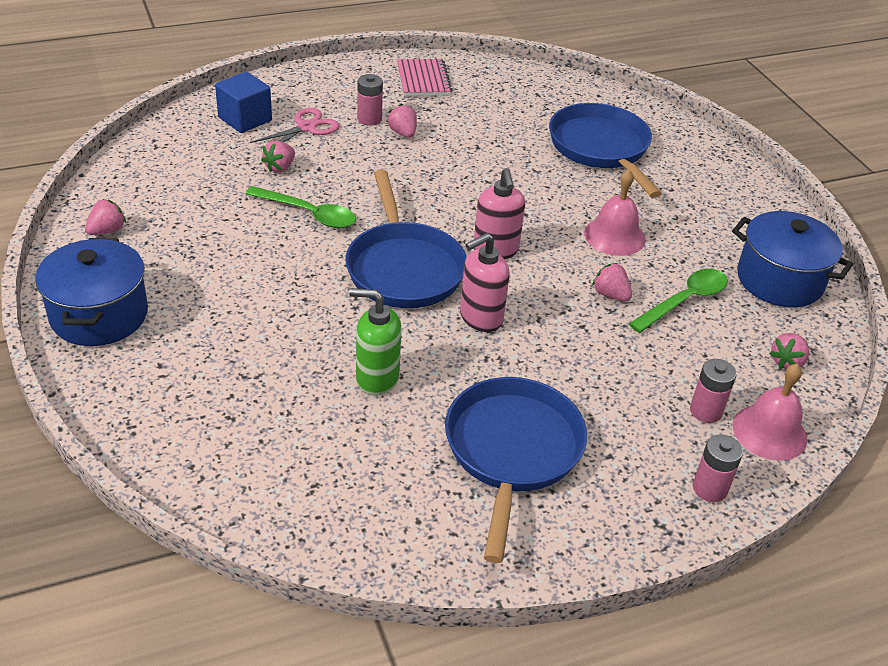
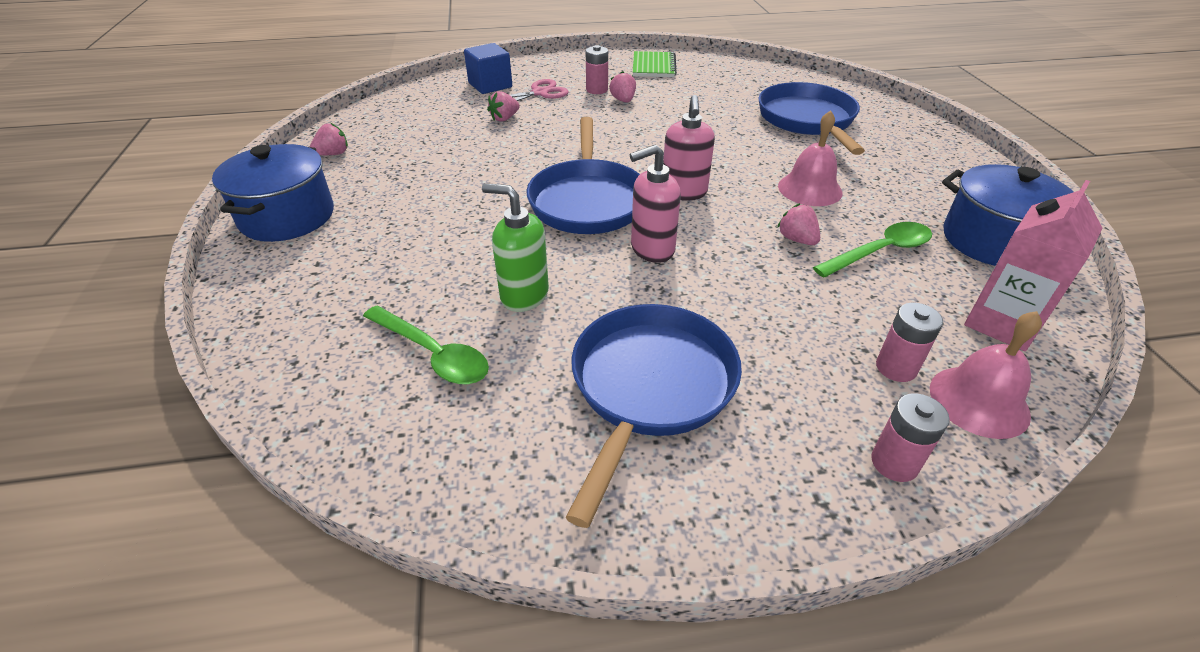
camera: 15 degrees right, 0 degrees up
green spoon [245,186,356,228] -> green spoon moved to [363,305,489,384]
pink notebook [397,59,452,96] -> green notebook [633,51,677,77]
pink strawberry [769,333,809,369] -> pink carton [964,180,1103,351]

